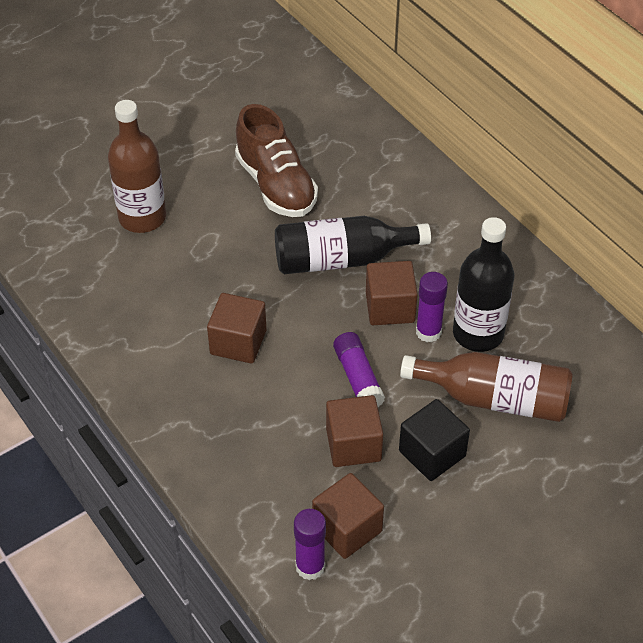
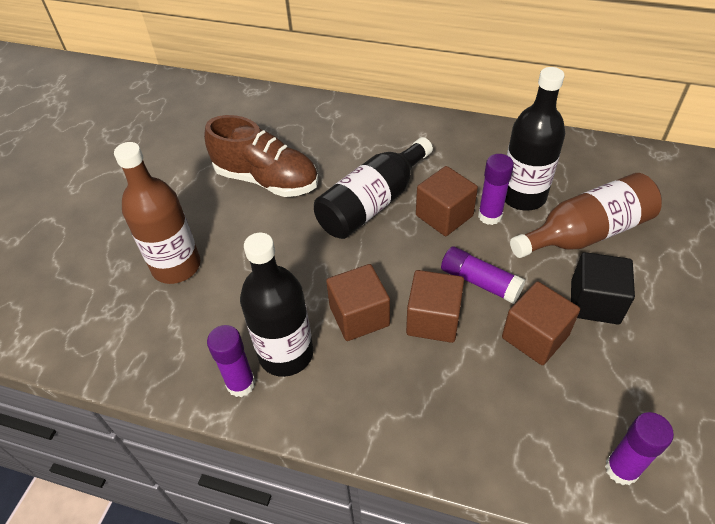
camera: 35 degrees left, 0 degrees up
brown cube [312,473,384,559] -> brown cube moved to [406,270,464,343]
none -> purple glue stick [207,325,255,397]
none -> black bottle [240,233,313,377]

